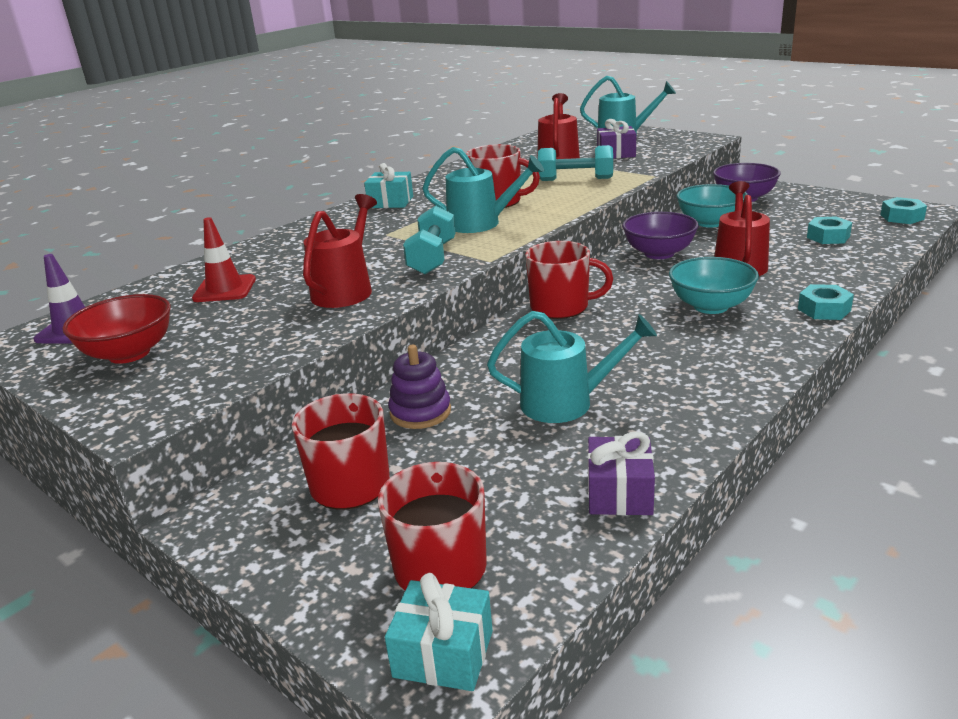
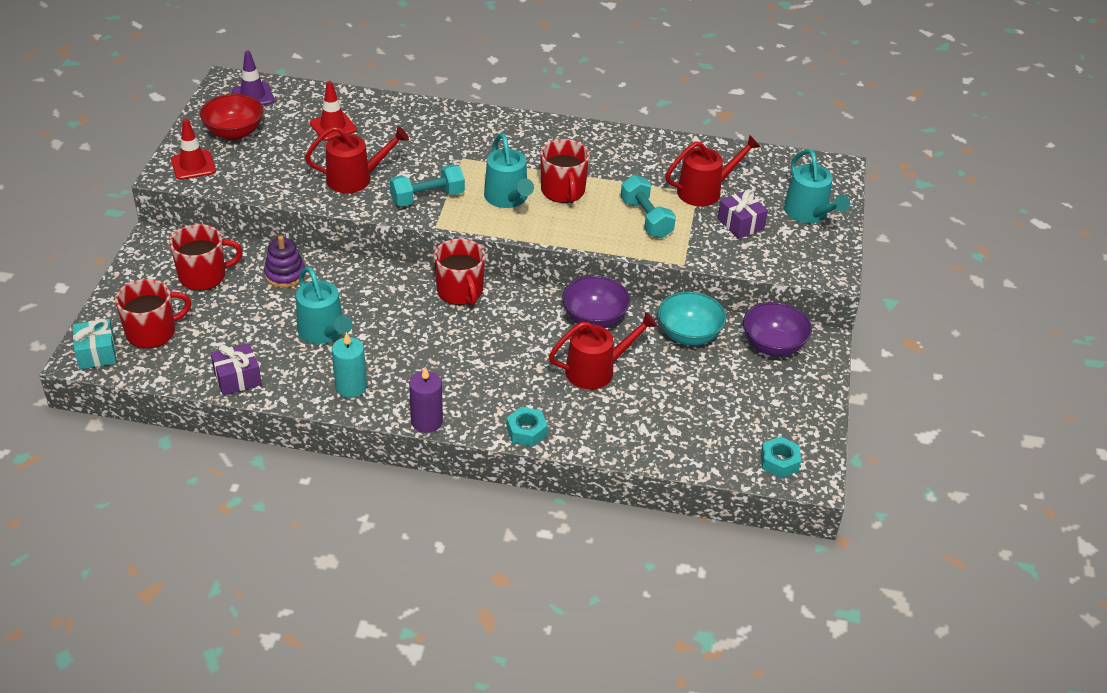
camera: 55 degrees right, 15 degrees up
turquoise gift [364,163,413,208] -> none
turquoise bowl [669,257,759,314] -> none
turquoise nut [807,216,852,244] -> none
none -> red traffic cone [171,119,216,180]
none -> turquoise candle [332,332,367,398]
none -> purple candle [409,367,443,433]

